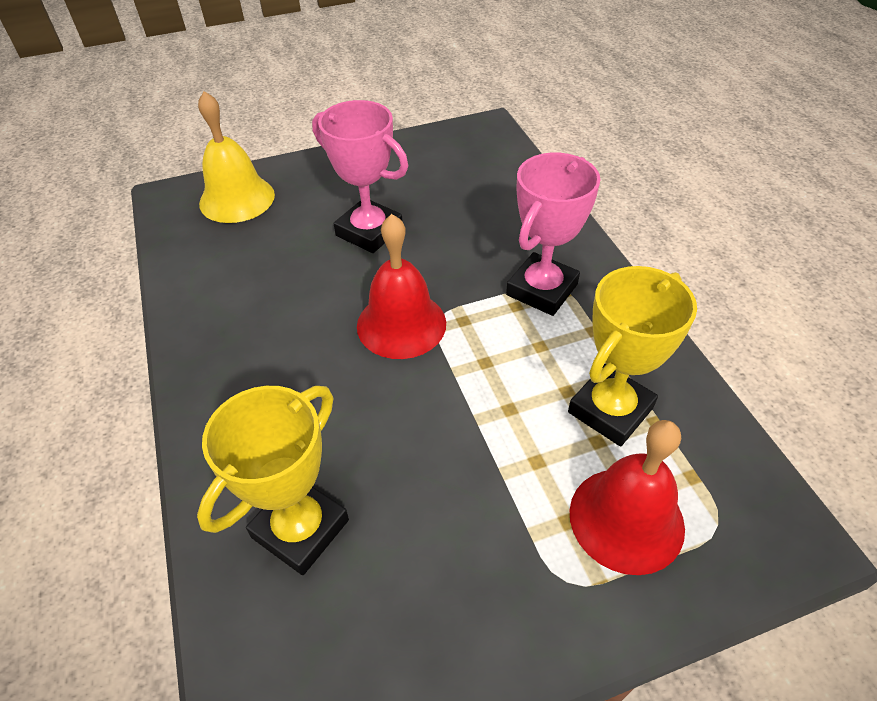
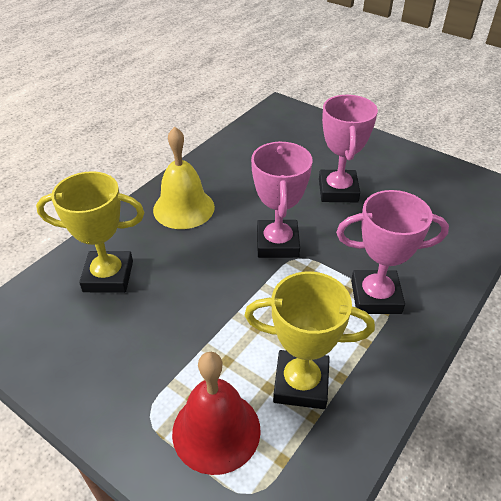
camera: 55 degrees right, 5 degrees down
yellow bell [198,91,275,223] -> yellow bell moved to [153,127,215,229]
red bell [357,214,446,359] -> pink trophy [251,141,313,258]

